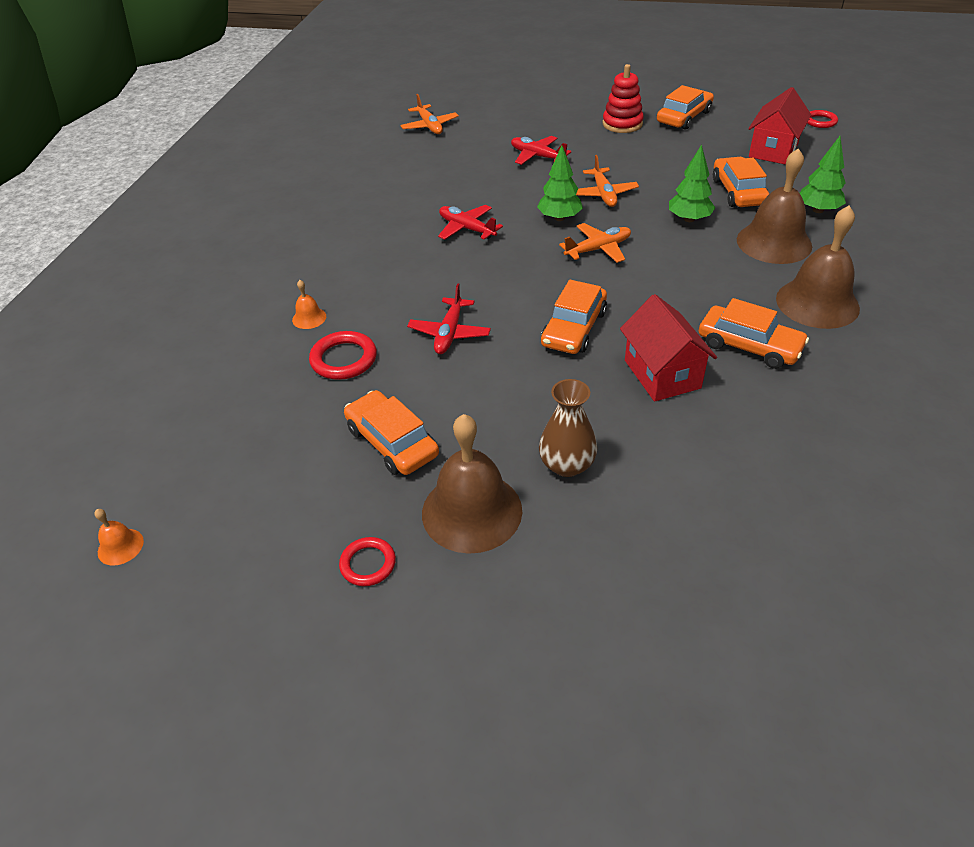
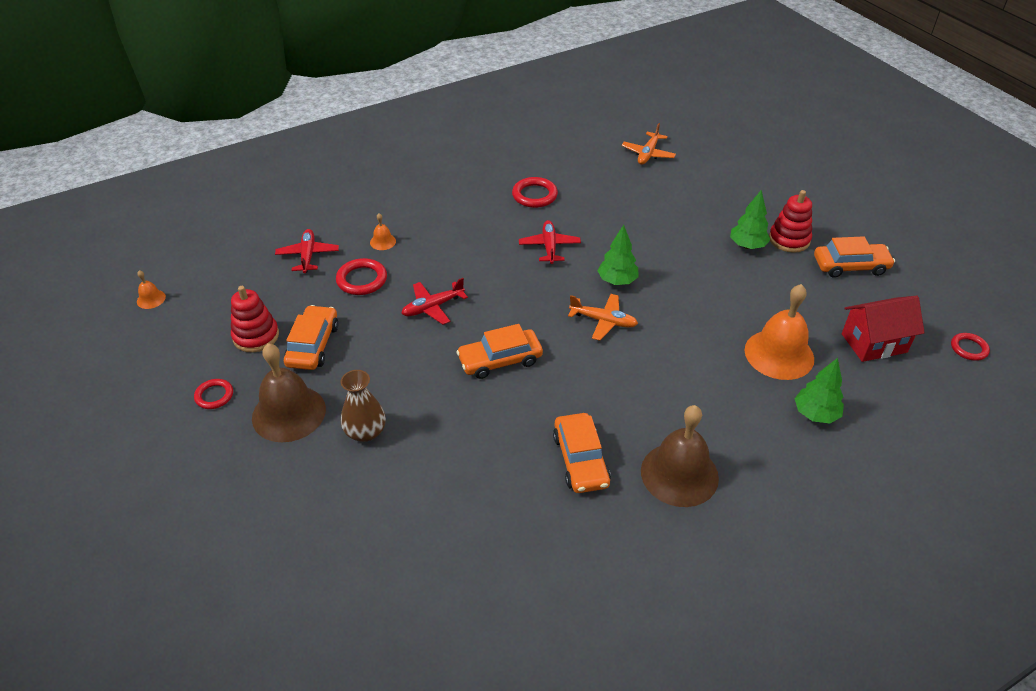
camera: 45 degrees right, 0 degrees up
red plane [511,136,571,165] -> red plane moved to [275,229,339,273]
orange plane [576,155,639,207] -> none
red house [620,294,717,402] -> none
green tree [669,144,715,222] -> green tree moved to [730,190,770,249]
orange car [713,157,769,207] -> orange bell [744,284,814,380]
brown bell [737,148,812,264] -> none
none -> red stacking toy [231,286,279,352]
none -> red ring [512,177,558,208]

